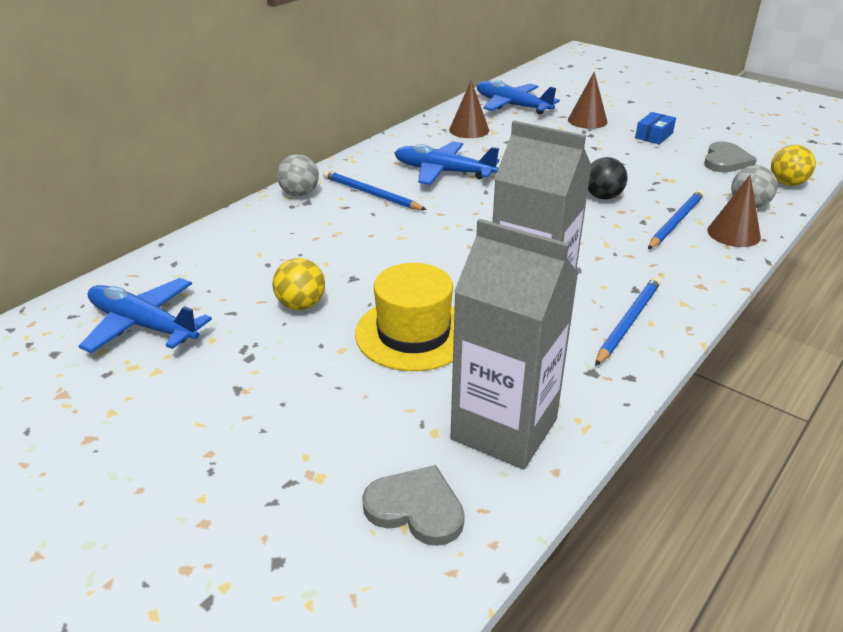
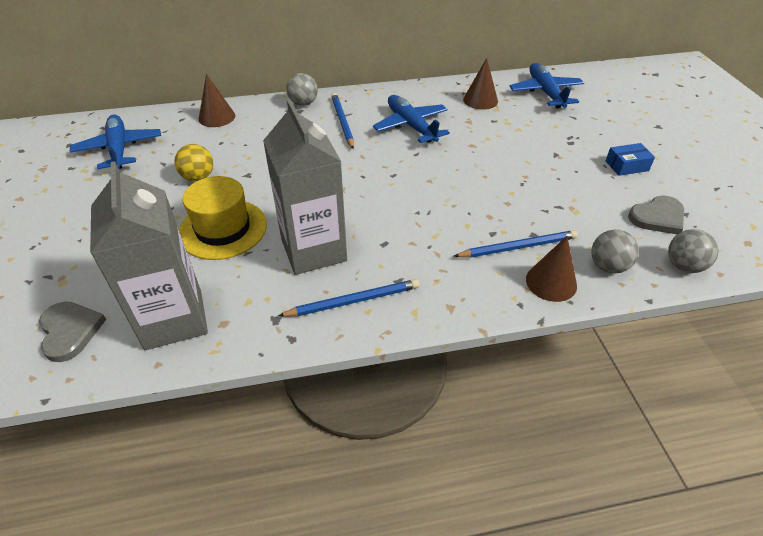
camera: 40 degrees right, 10 degrees up
brown cone [568,72,607,129] -> brown cone moved to [199,74,235,127]
black ball [588,157,627,200] -> none
yellow ball [771,145,816,186] -> grey ball [668,229,719,273]

